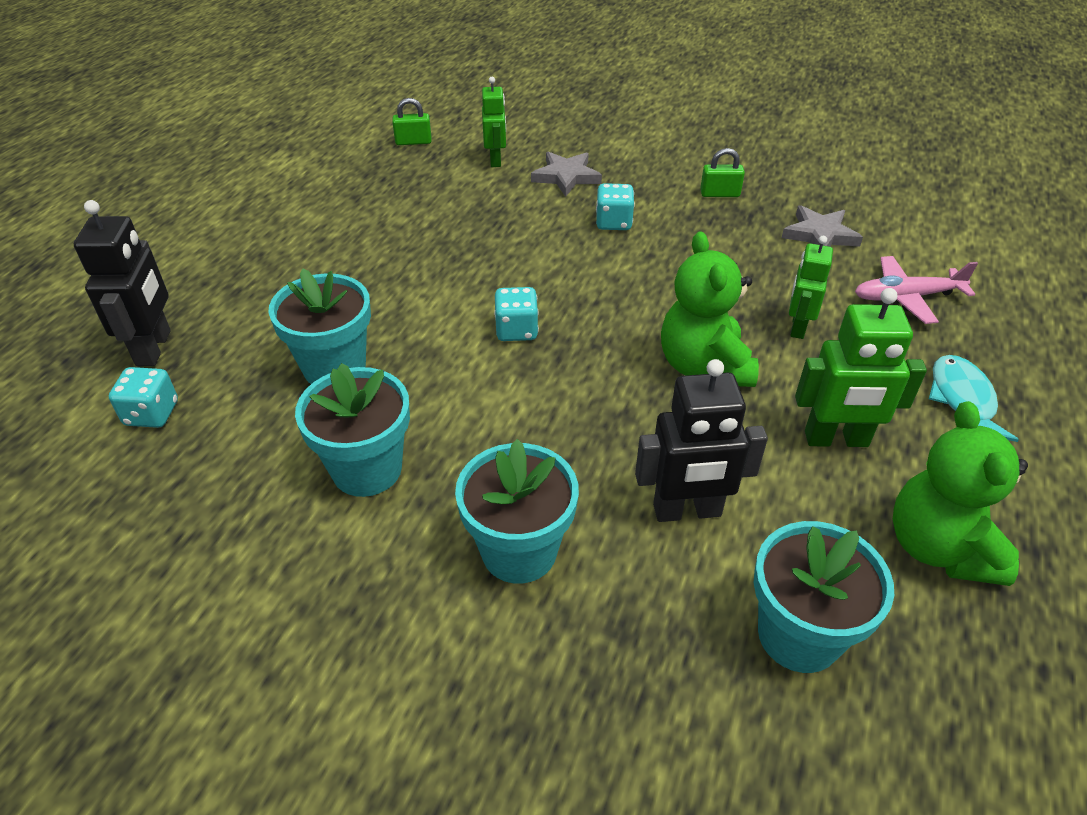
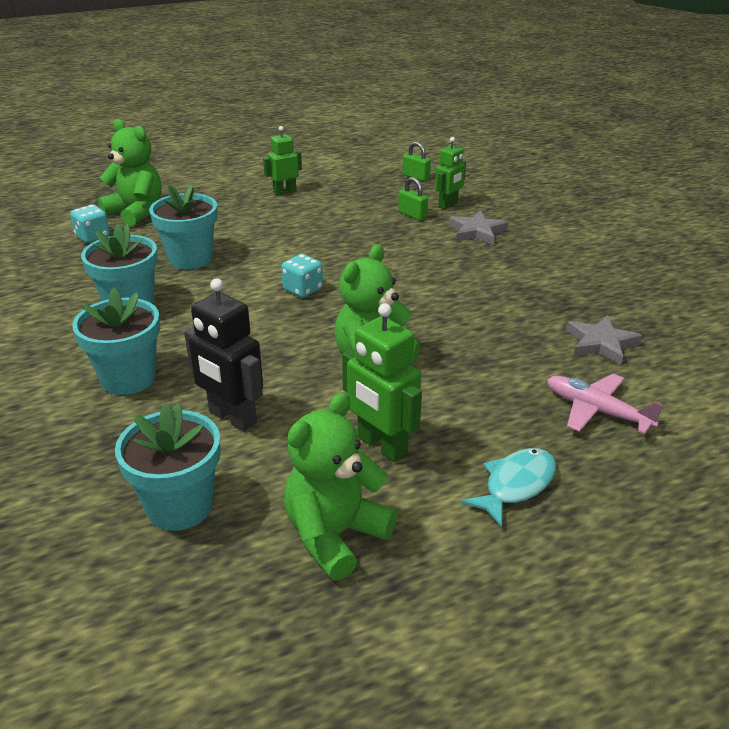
camera: 45 degrees right, 10 degrees down
black robot [74,200,171,366] -> green teddy bear [98,119,162,226]
turquoise dice [596,183,635,230] -> none
green padlock [700,148,745,197] -> green padlock moved to [398,177,428,220]
green robot [789,236,833,339] -> green robot moved to [263,126,302,196]

